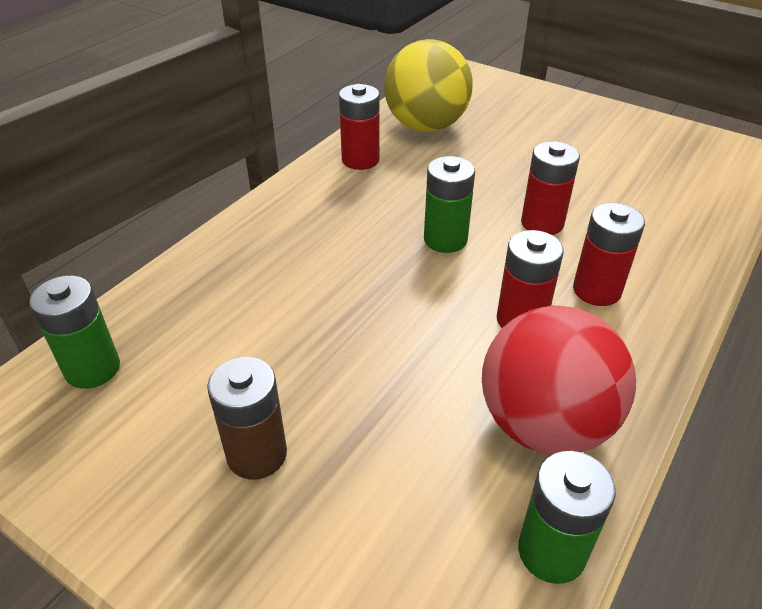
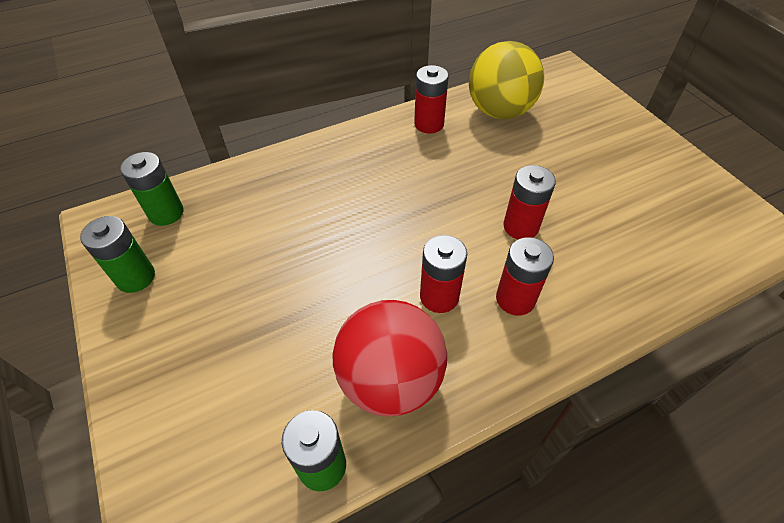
camera: 30 degrees right, 10 degrees up
brown battery [207,357,287,480] -> none
green battery [424,156,475,253] -> green battery moved to [80,216,155,293]

